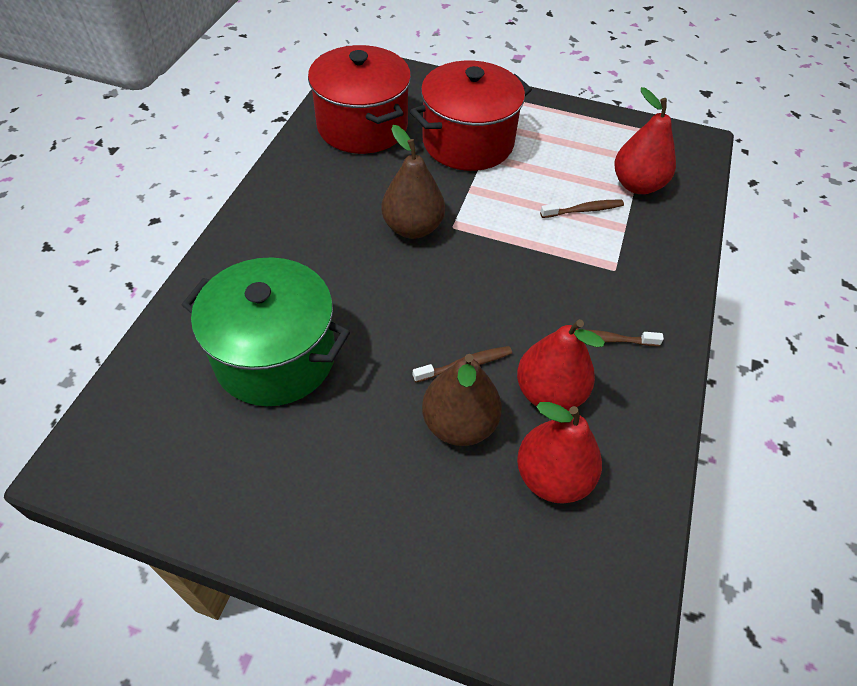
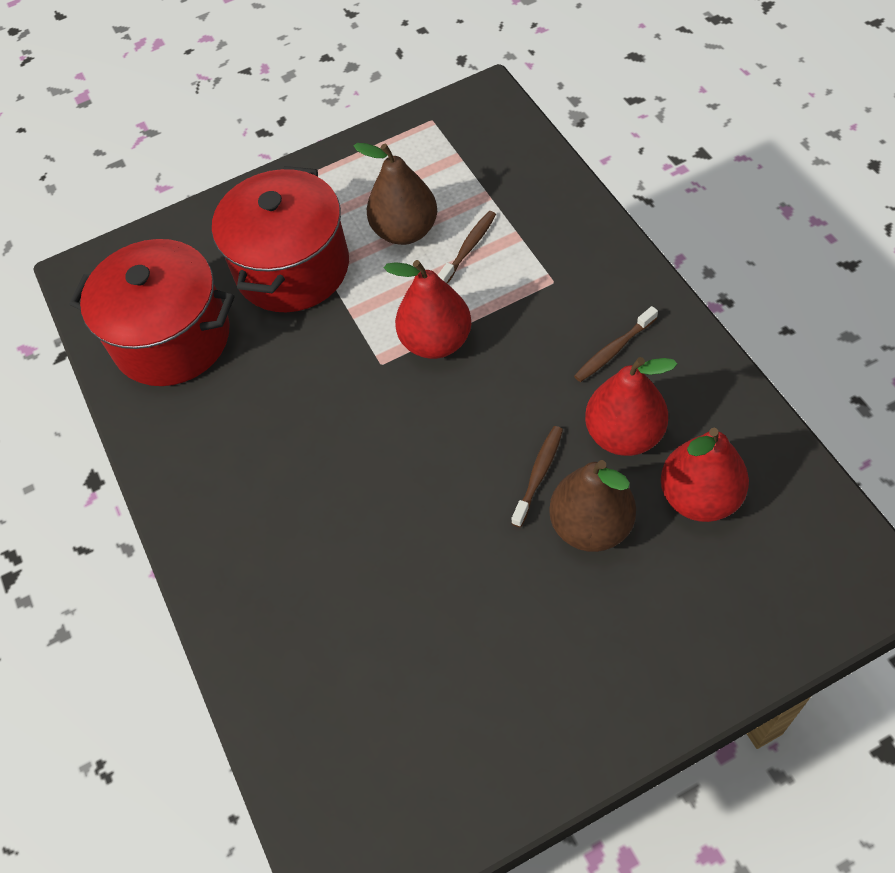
camera: 35 degrees left, 5 degrees up
green pot [182,257,350,406] -> none
brown pear [381,125,445,239] -> brown pear moved to [354,143,437,245]
red pear [614,87,676,194] -> red pear moved to [384,260,471,359]

